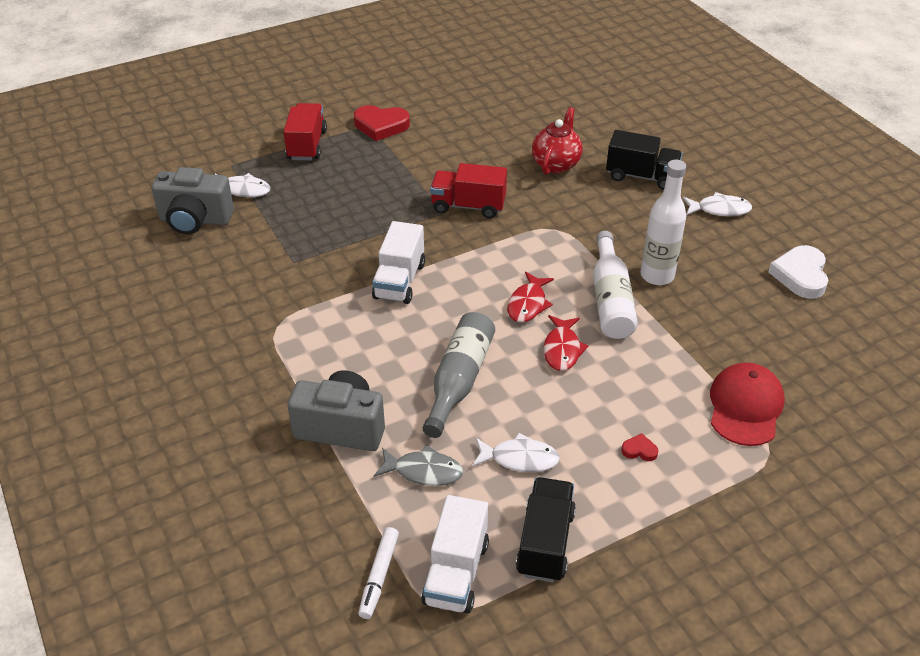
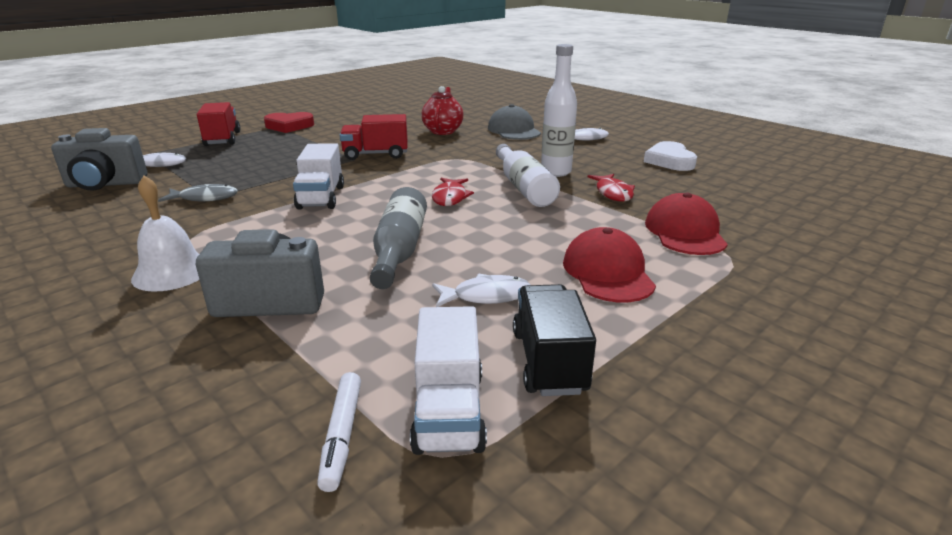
camera: 15 degrees left, 15 degrees down
grey fish [374,445,463,486] -> grey fish moved to [158,184,238,202]
red fish [543,315,589,371] -> red fish moved to [588,174,635,202]
black truck [606,130,683,190] -> grey cap [488,104,541,140]
red heart [621,433,658,461] -> red cap [563,227,656,302]
none -> white bell [131,176,199,292]

